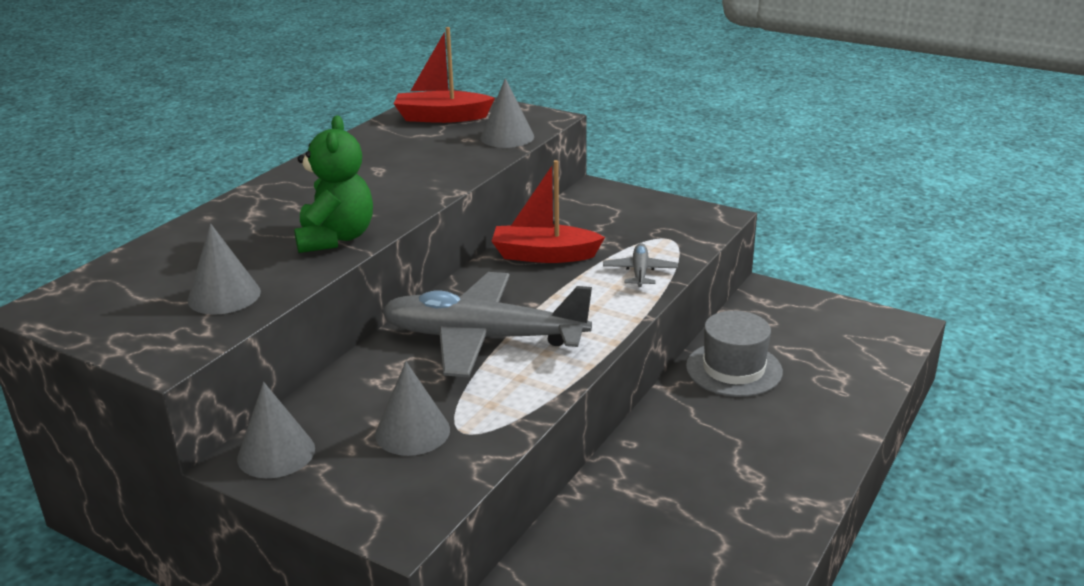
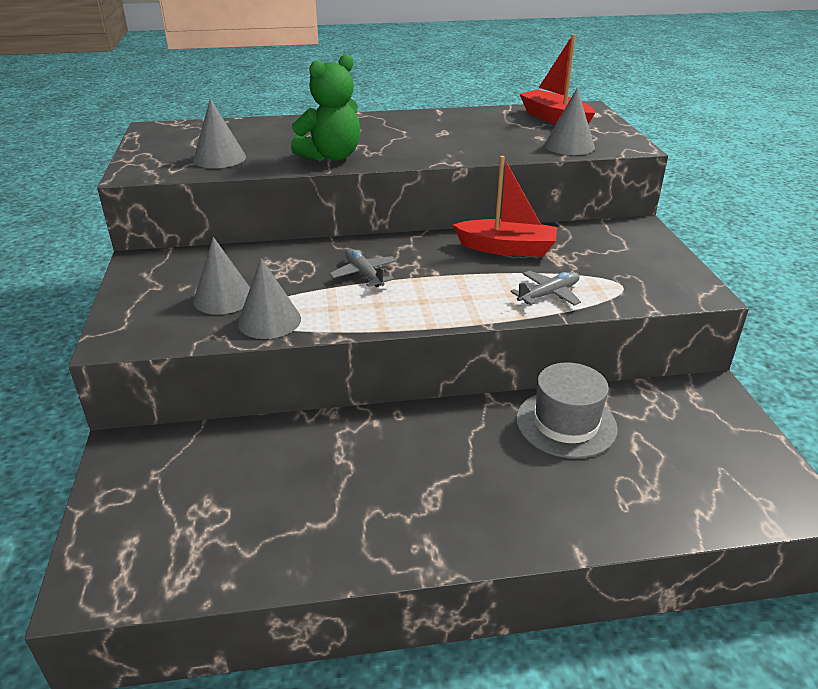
camera: 50 degrees right, 5 degrees up
grey cone [237,382,315,478] -> grey cone moved to [238,258,301,339]
grey plane [381,272,592,378] -> grey plane [329,249,397,287], size x0.43
red boat [491,160,605,263] -> red boat turned 135 degrees clockwise [453,156,557,257]

